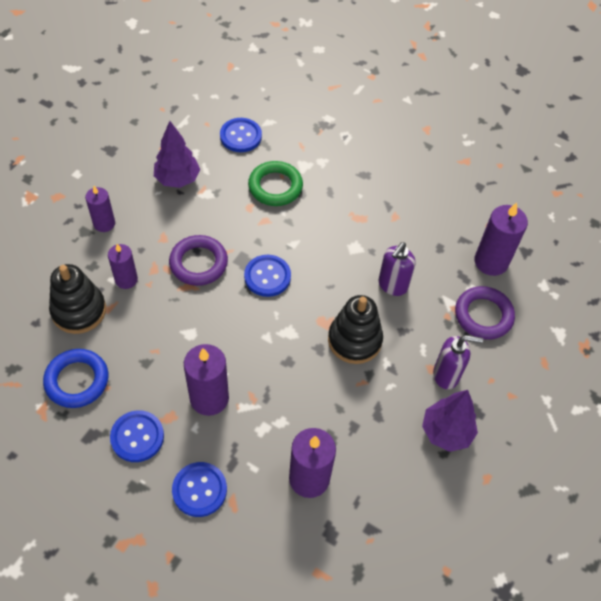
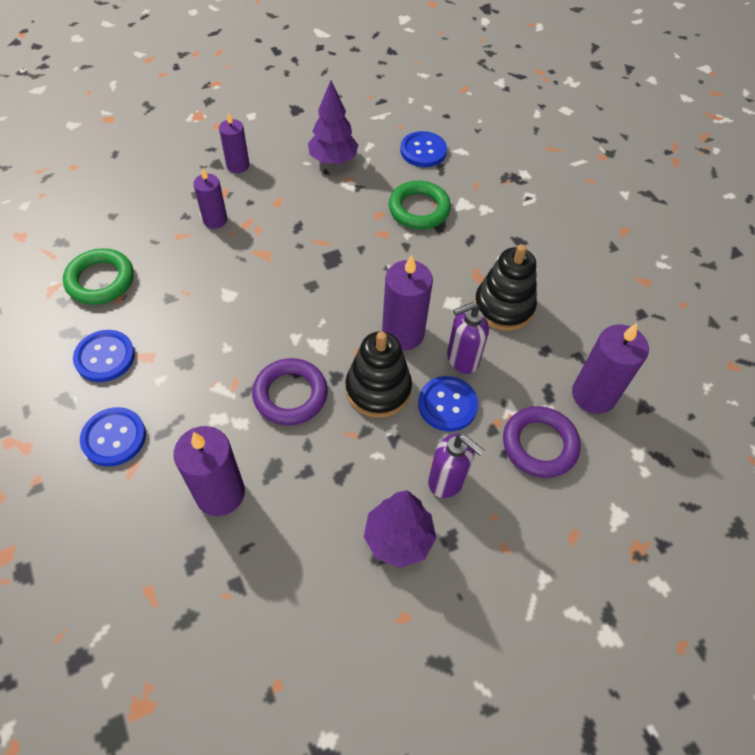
camera: 35 degrees right, 0 degrees up
blue ring [43,349,108,408] -> green ring [63,248,134,305]
black stacking toy [49,264,106,334] -> black stacking toy moved to [474,244,537,331]
purple ring [169,235,228,286] -> purple ring moved to [252,358,328,425]
purple candle [184,344,229,416] -> purple candle moved to [382,255,433,350]
blue button [244,255,291,297] -> blue button moved to [418,376,478,431]

